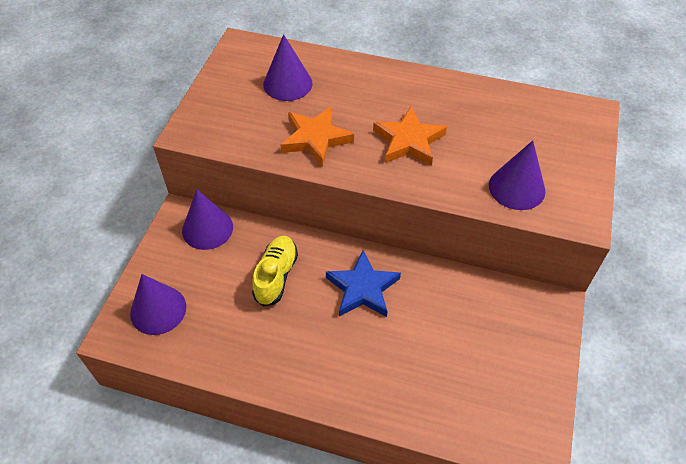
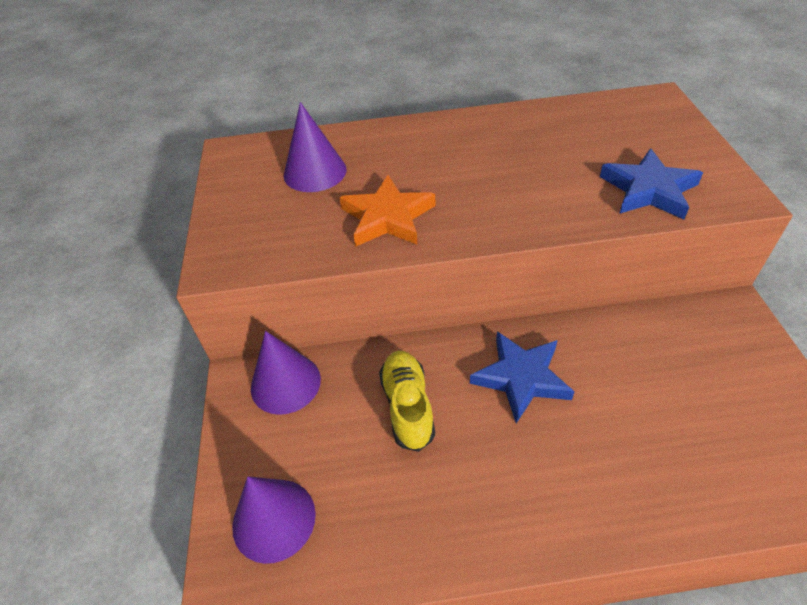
camera: 20 degrees left, 5 degrees down
orange star [373,106,447,166] -> none
purple cone [489,140,545,210] -> blue star [600,149,703,219]

